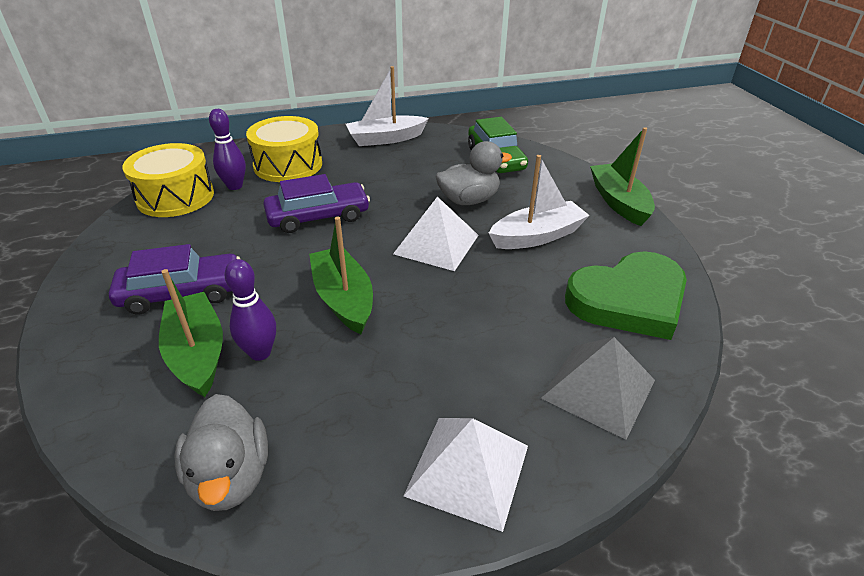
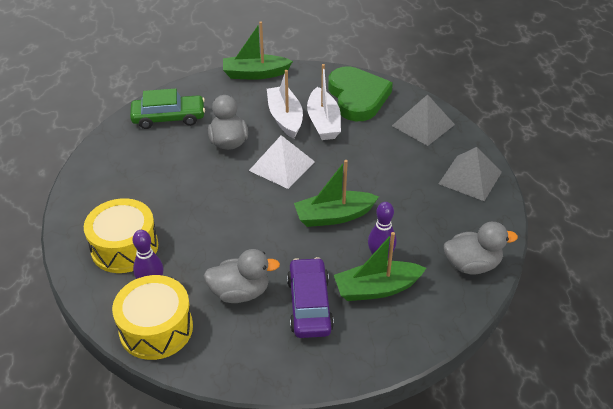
camera: 80 degrees left, 5 degrees up
purple car [263,174,370,233] -> none
white boat [346,66,429,146] -> white boat moved to [307,64,341,140]
white pyramid [404,418,528,532] -> grey pyramid [438,147,502,201]
none -> grey duck [204,249,280,303]

